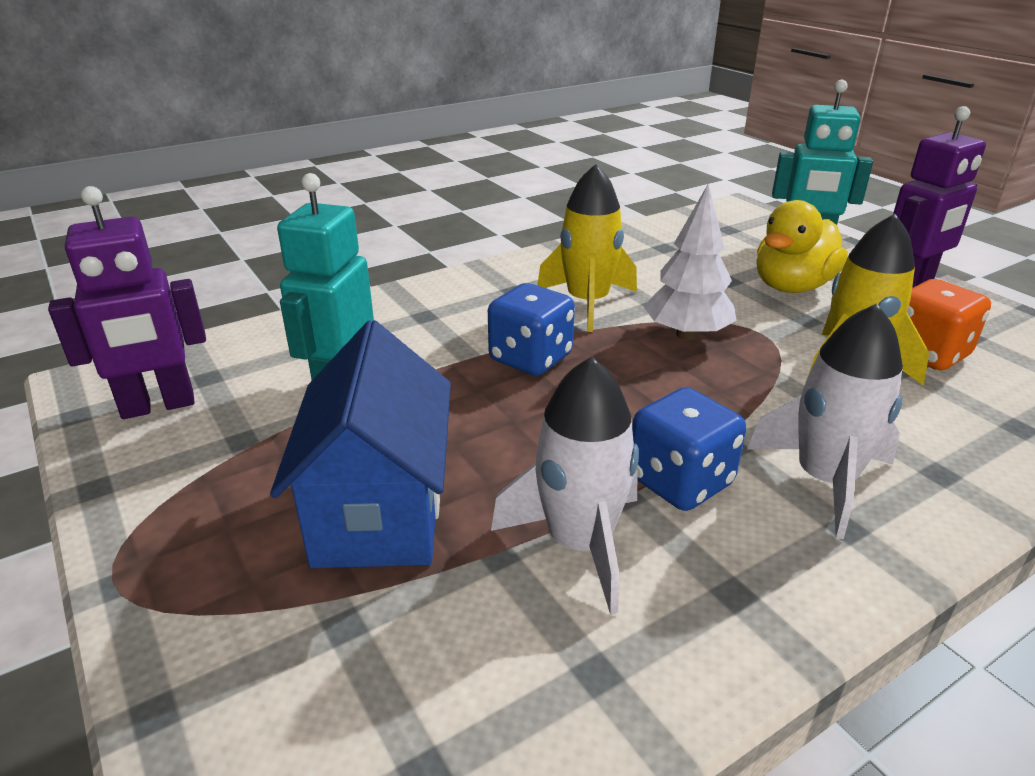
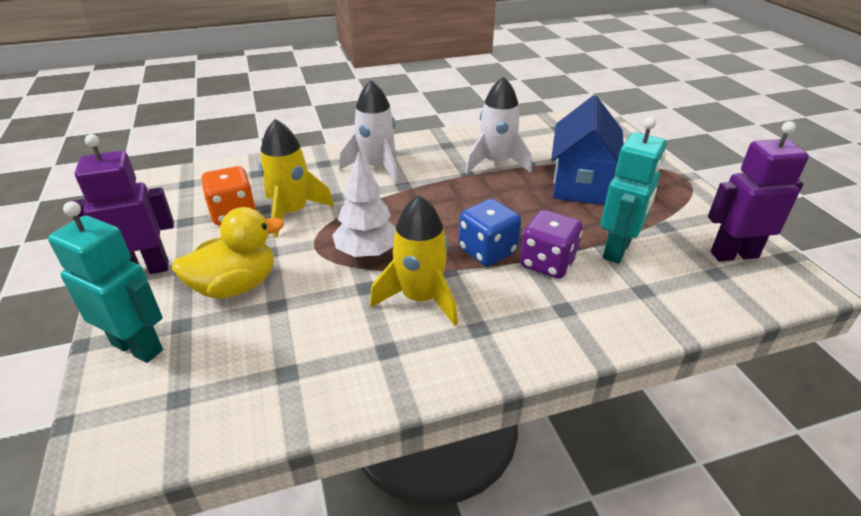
camera: 165 degrees left, 5 degrees up
blue dice [632,387,746,511] -> none
none -> purple dice [520,210,583,279]

